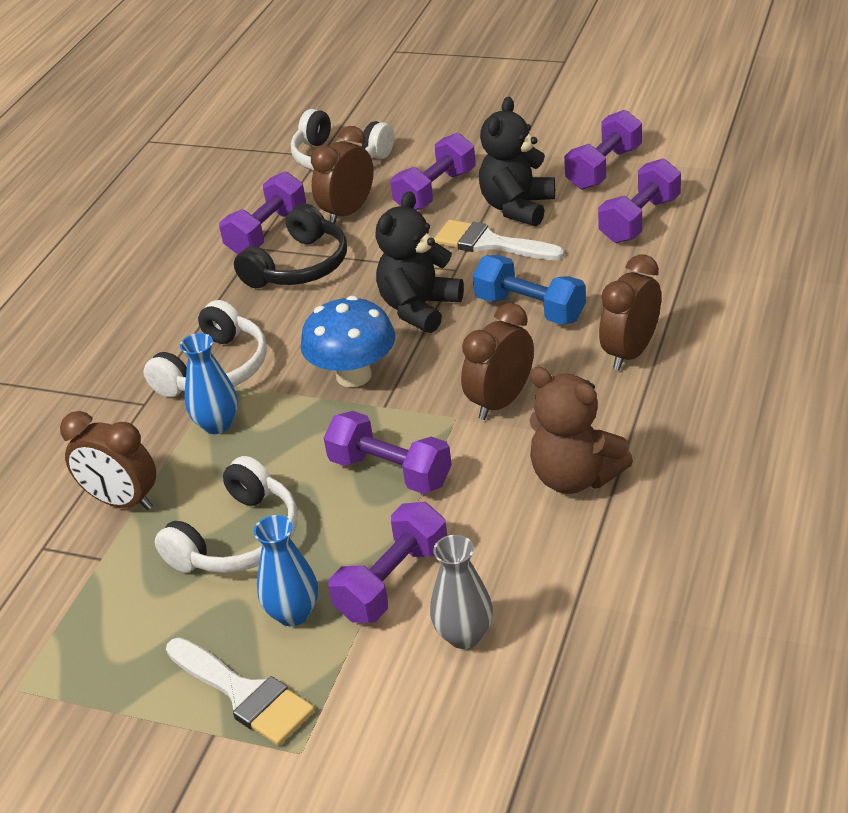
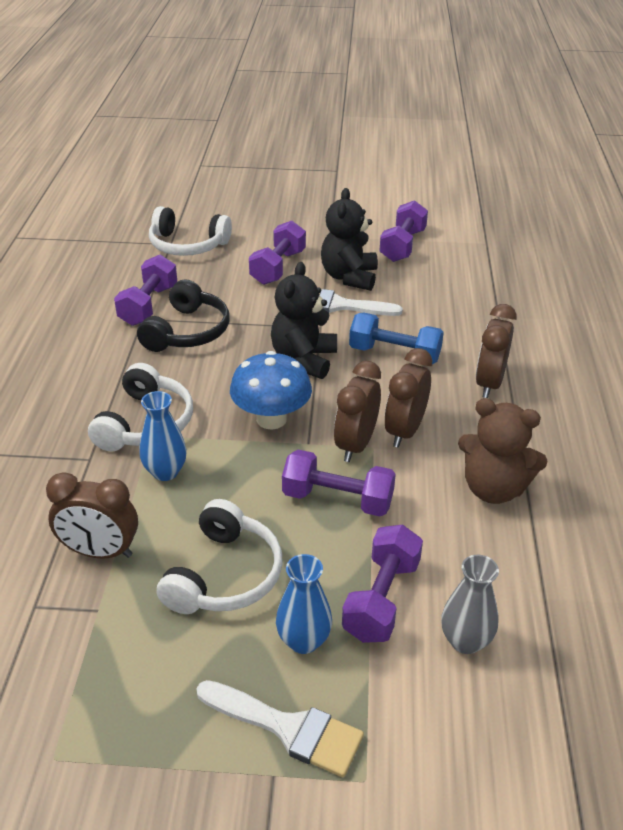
camera: 20 degrees left, 0 degrees up
brown clock [311,126,374,224] -> brown clock moved to [334,361,381,462]
purple dumbbell [598,158,681,243] -> none

